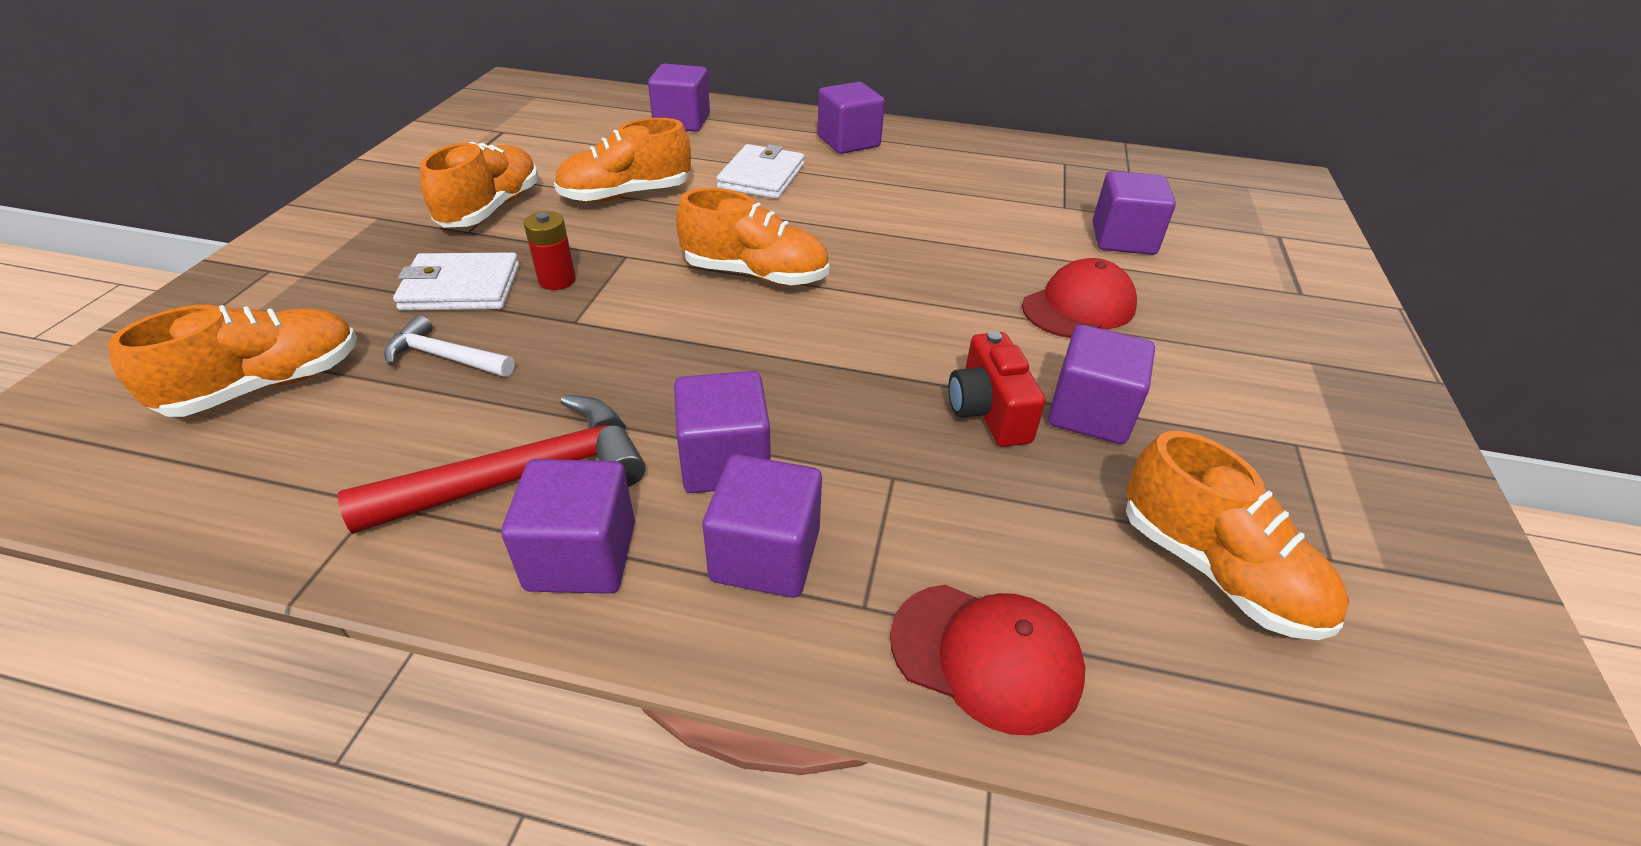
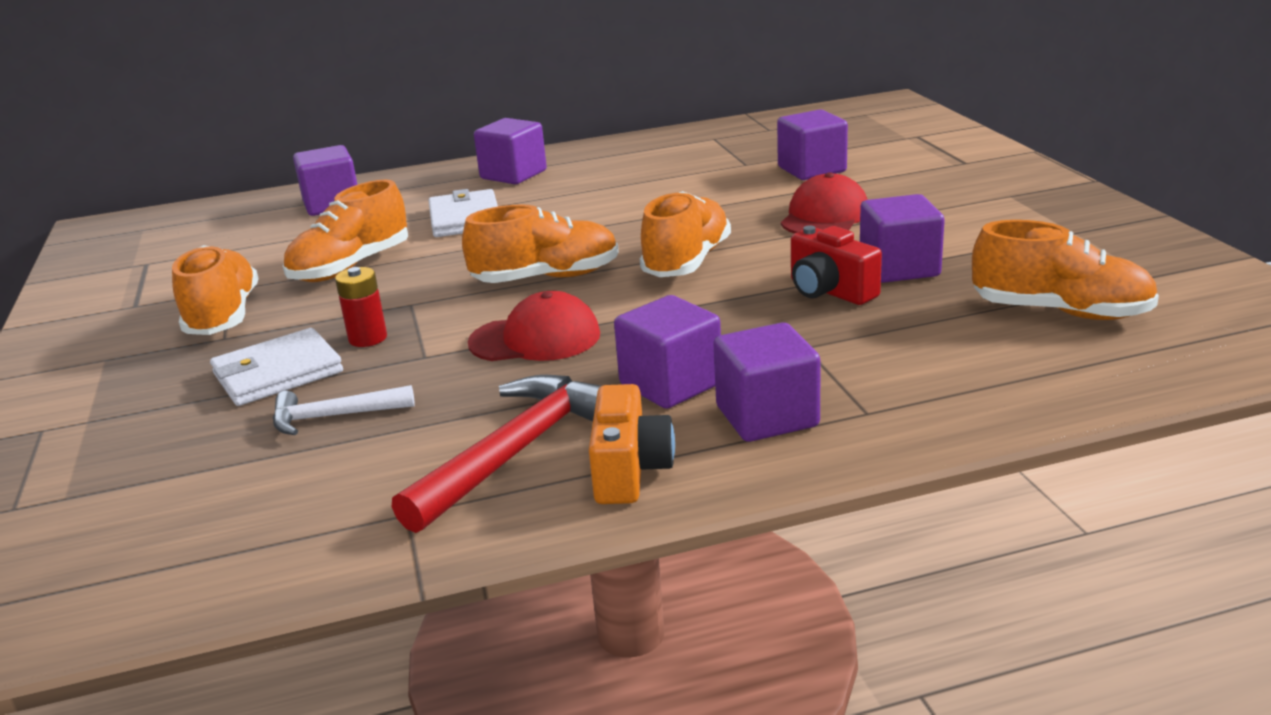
camera: 25 degrees left, 15 degrees down
orange shoe [108,305,357,417] -> orange shoe moved to [640,191,731,277]
purple cube [501,459,635,594] -> orange camera [589,384,675,504]
red cap [890,585,1085,735] -> red cap moved to [467,291,600,361]

